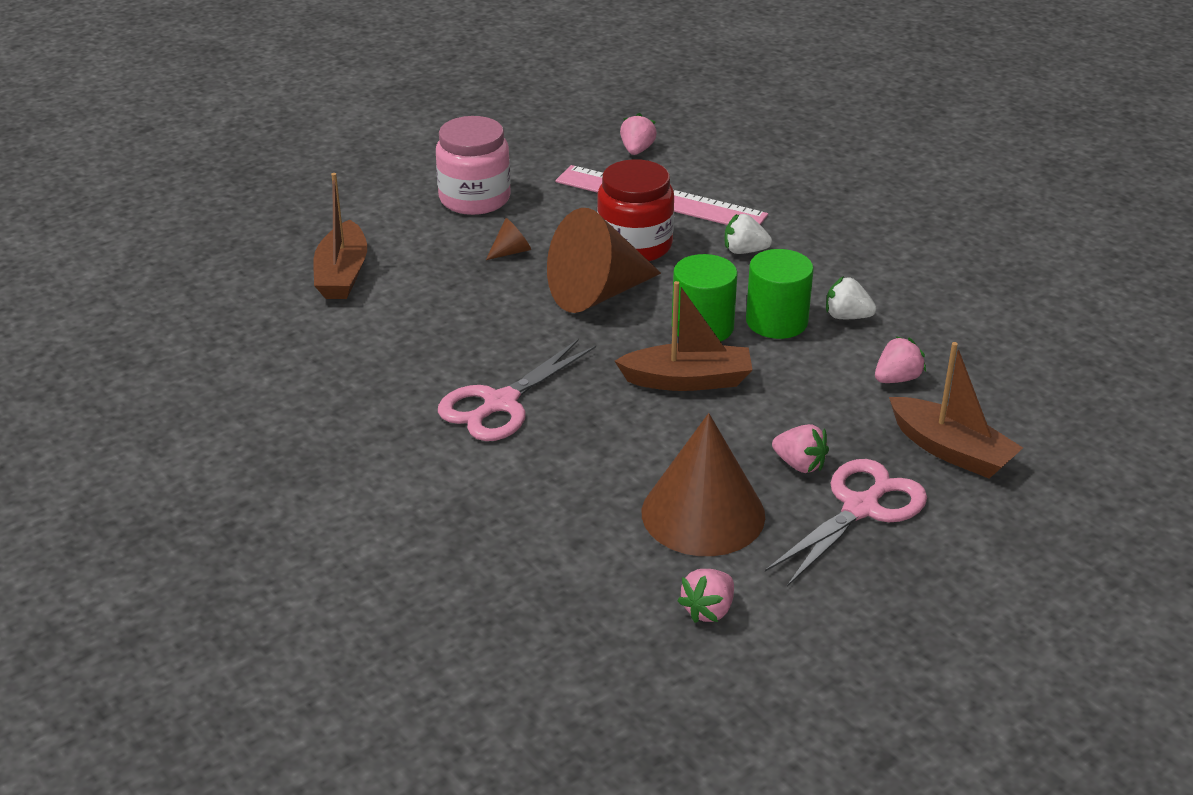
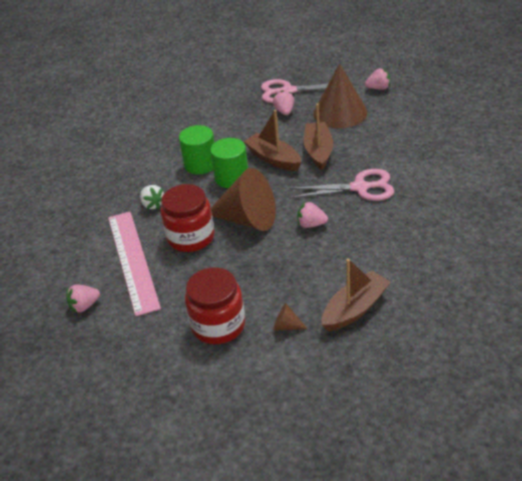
camera: 130 degrees left, 5 degrees up
pink jar [436,116,511,215] -> red jar [185,267,245,344]
brown cone [486,218,531,260] -> brown cone moved to [273,303,307,331]
white strawberry [826,276,877,319] -> none
pink strawberry [875,336,926,383] -> pink strawberry moved to [297,202,328,228]
brown boat [889,342,1023,478] -> brown boat moved to [304,103,333,170]

